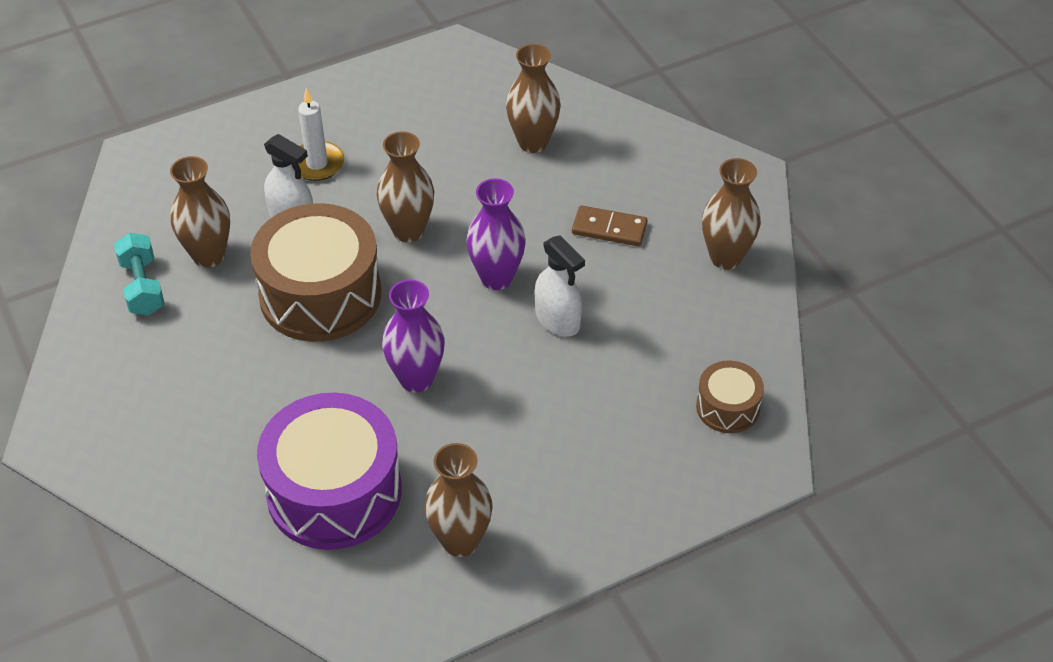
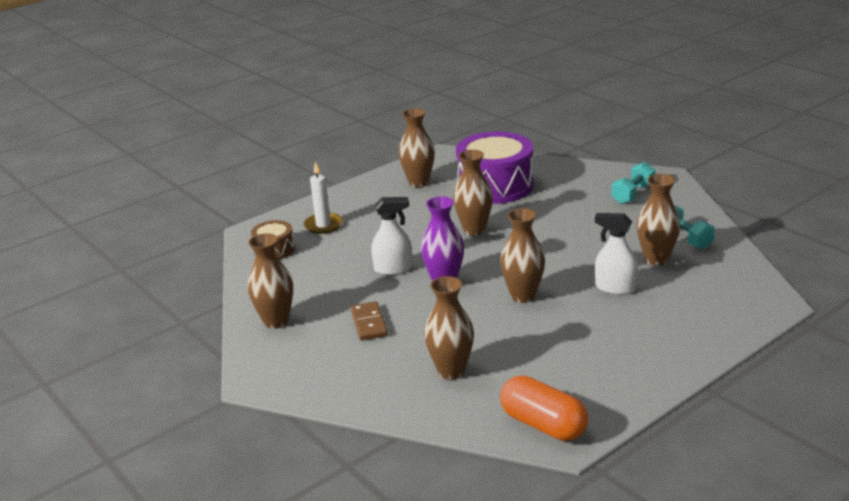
camera: 170 degrees right, 20 degrees down
brown drum [250,203,381,342] -> none
white candle [292,88,344,181] -> white candle moved to [304,162,342,234]
purple vase [382,280,445,393] -> brown vase [453,150,493,235]
white spray bottle [535,235,585,337] -> white spray bottle turned 135 degrees clockwise [371,197,412,275]
brown domino [572,205,648,246] -> brown domino turned 75 degrees clockwise [351,301,388,341]
none -> orange capsule [500,375,589,441]
none -> turquoise dumbbell [611,162,656,204]

